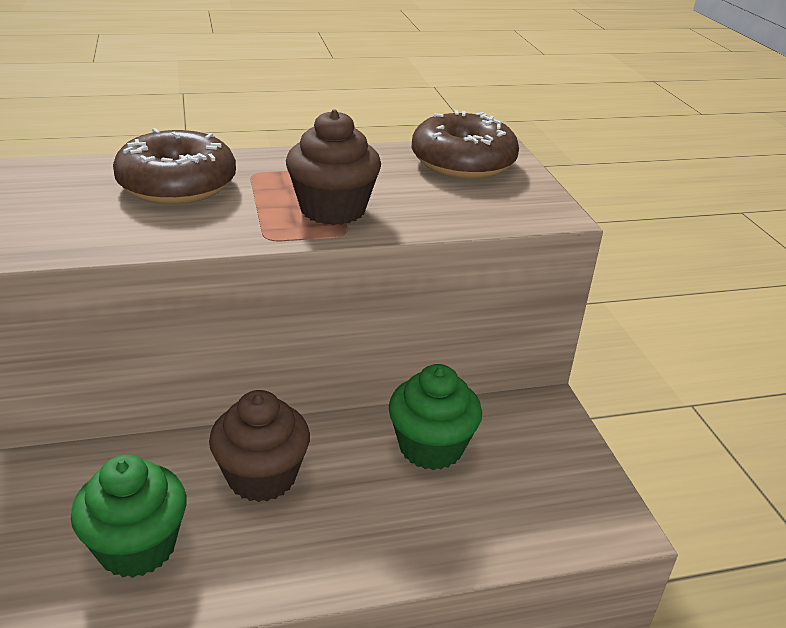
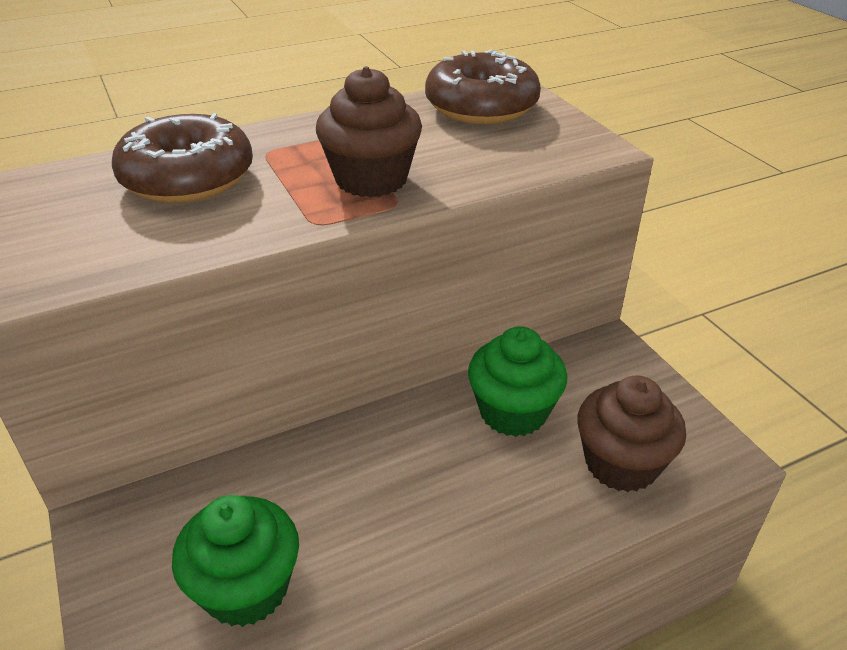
camera: 10 degrees left, 5 degrees up
brown cupcake [209,390,310,502] -> brown cupcake moved to [577,376,686,492]

